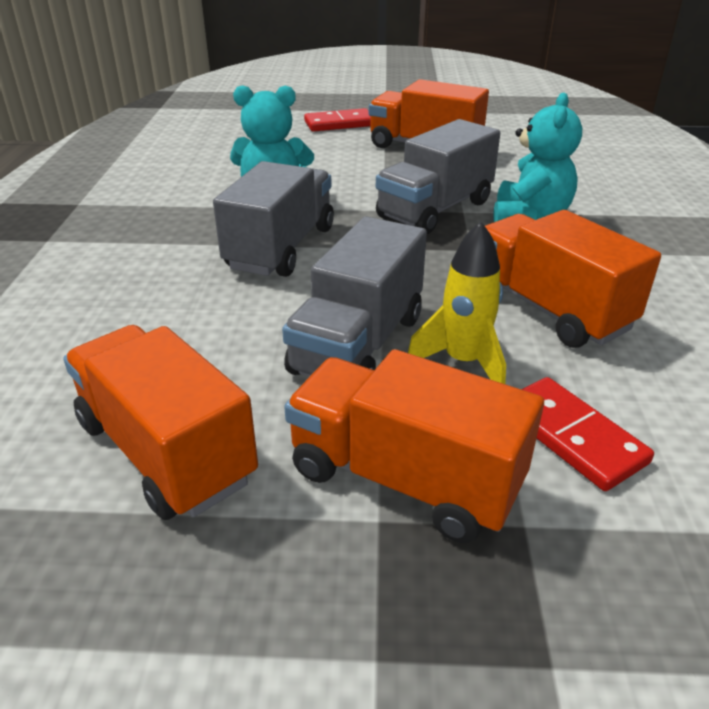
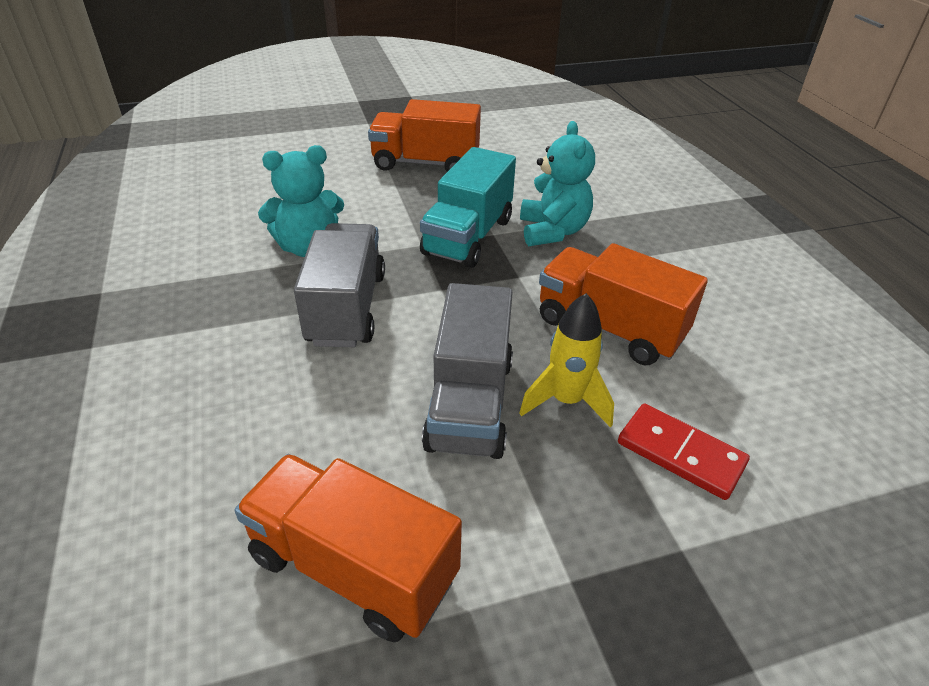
camera: 20 degrees left, 5 degrees up
orange truck [284,349,544,543] -> none
red domino [304,108,371,132] -> none
grey truck [376,119,500,234] -> turquoise truck [420,147,516,268]

